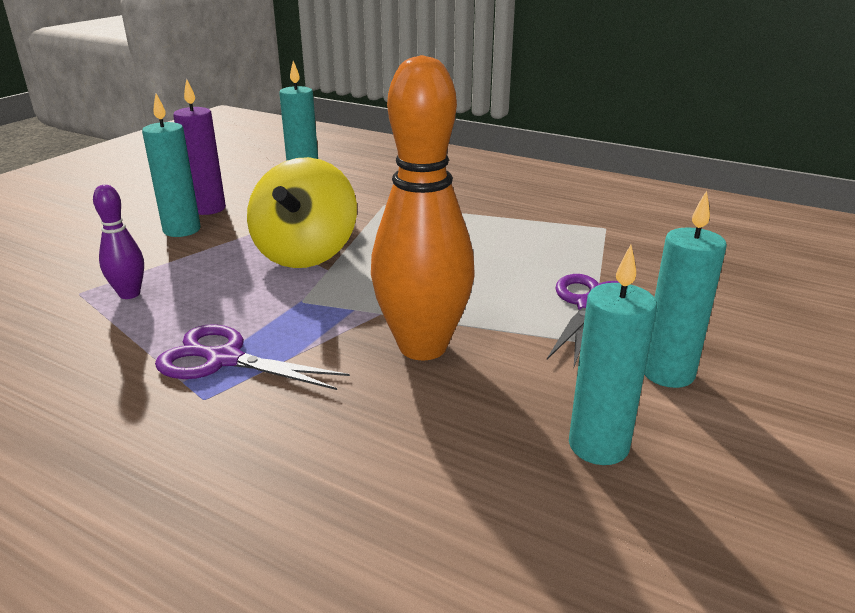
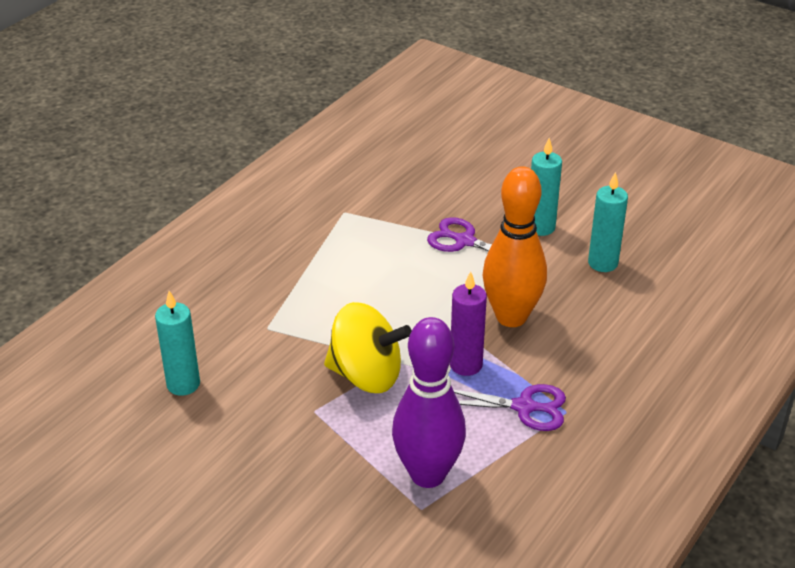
camera: 85 degrees left, 10 degrees up
purple bowling pin [93,185,144,299] -> purple bowling pin [392,317,466,488], size x2.15
turquoise candle [142,94,201,237] -> none
purple scissors [155,324,350,390] -> purple scissors turned 105 degrees counterclockwise [453,384,566,431]
purple candle [173,79,226,215] -> purple candle moved to [450,271,487,376]

